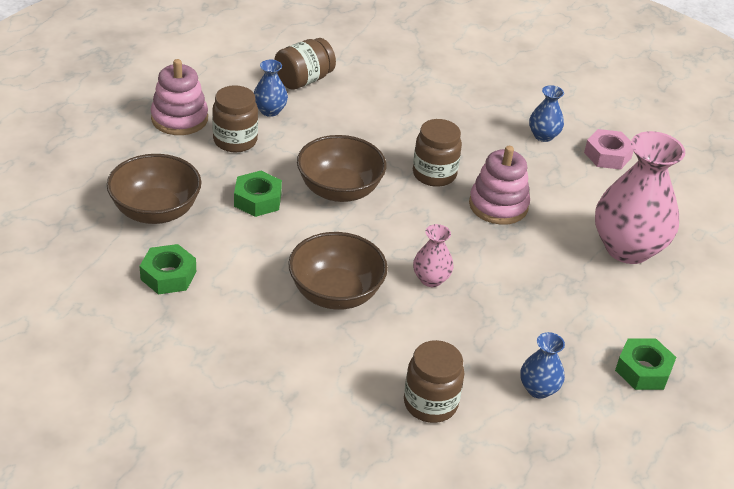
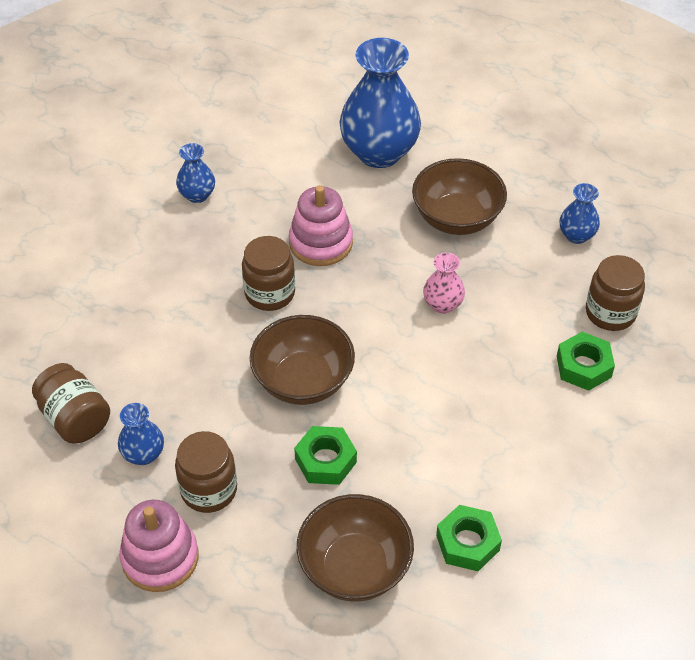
camera: 85 degrees left, 10 degrees up
brown bowl [288,232,388,310] -> brown bowl moved to [412,158,507,235]
pink nut [584,129,633,170] -> none
pink vase [595,131,685,264] -> blue vase [339,38,421,168]
green nut [615,338,676,390] -> green nut moved to [557,332,615,391]

